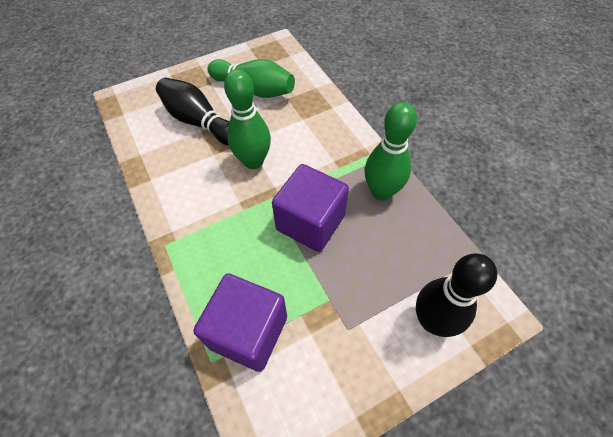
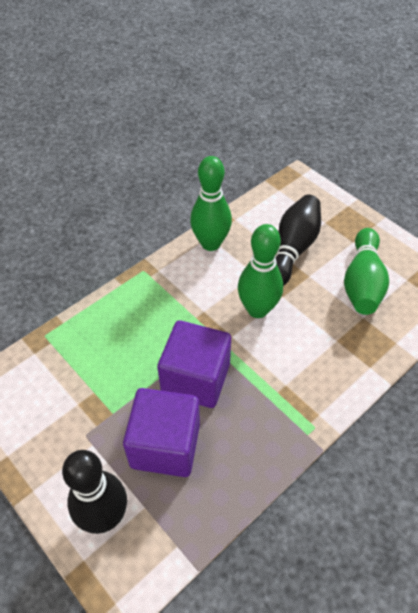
camera: 75 degrees right, 5 degrees down
purple cube [193,273,287,372] -> purple cube moved to [123,388,200,477]
green bowling pin [365,102,417,200] -> green bowling pin moved to [190,156,232,251]

